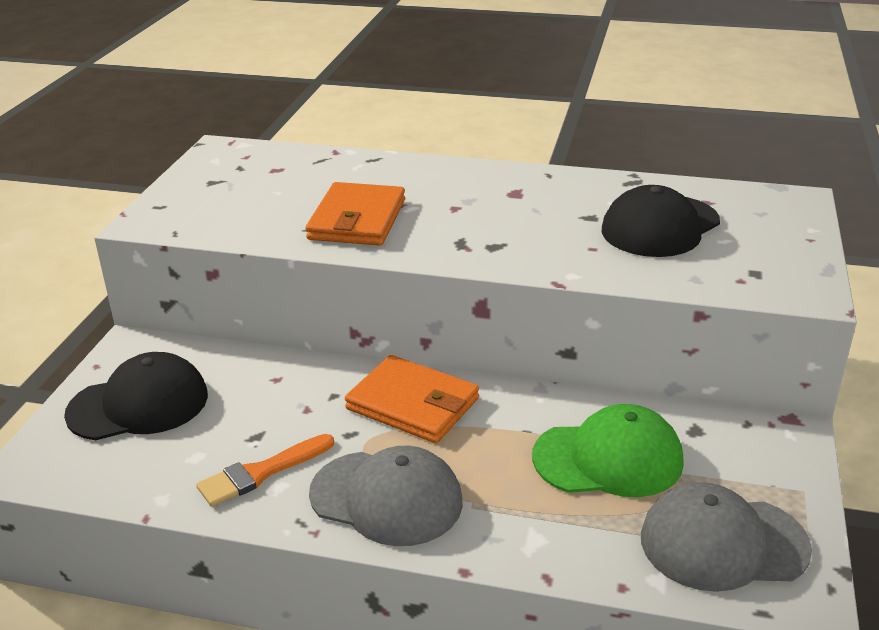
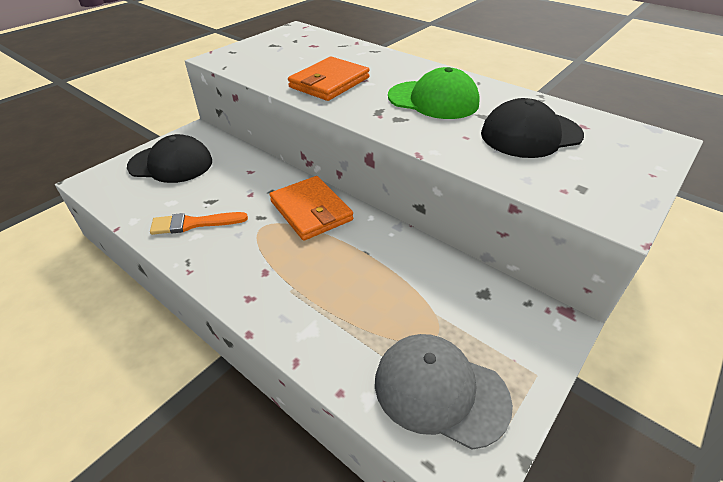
camera: 25 degrees right, 10 degrees up
grey cap [309,446,463,546] -> none
green cap [532,404,684,497] -> green cap moved to [388,67,480,119]

